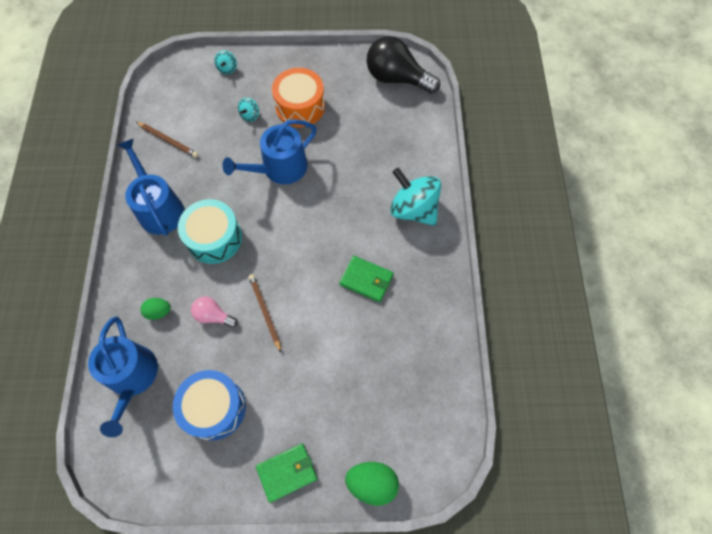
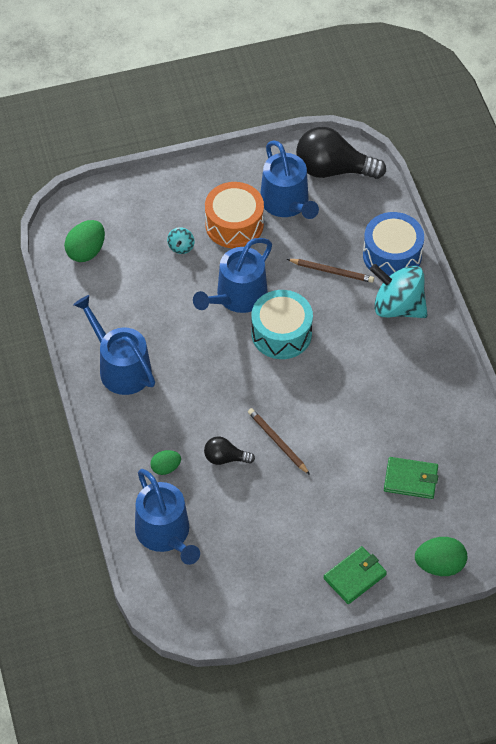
camera: 15 degrees left, 10 degrees down
brown pencil [136,122,198,158] -> brown pencil moved to [287,259,374,283]
blue drum [173,370,246,441] -> blue drum moved to [363,212,424,276]
turquoise drum [178,199,242,264] -> turquoise drum moved to [251,290,313,359]
pink light bulb [191,296,238,328] -> black light bulb [204,436,255,465]
turquoise spinning top [214,50,237,74] -> none
green wallet [339,256,393,302] -> green wallet moved to [384,457,438,499]
none -> green egg [64,220,105,262]
none -> blue watering can [260,140,319,219]

